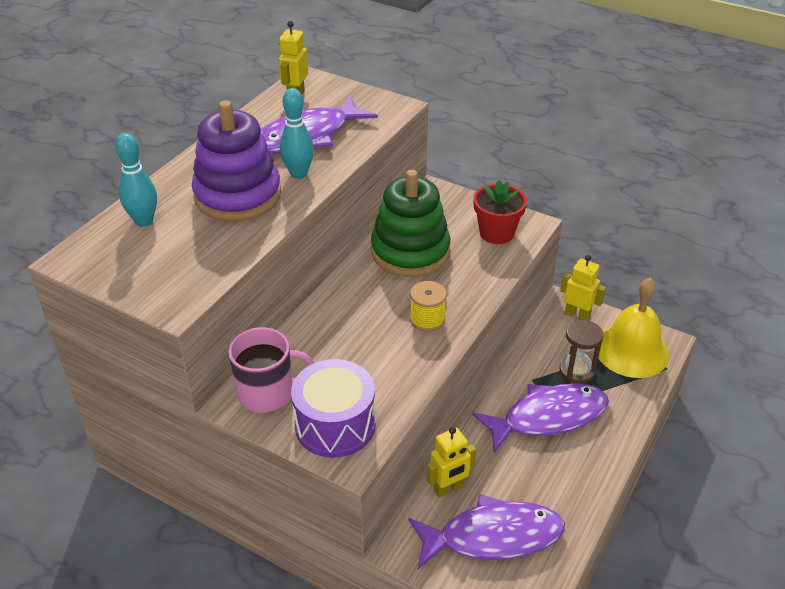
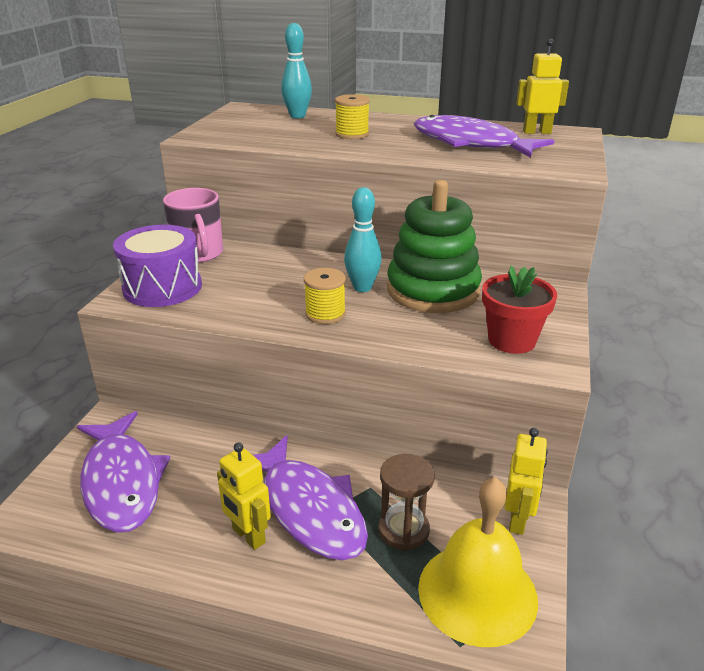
camera: 75 degrees right, 10 degrees down
purple stacking toy [192,100,281,221] -> yellow spool [335,94,370,139]
turquoise bowling pin [280,88,314,179] -> turquoise bowling pin moved to [344,187,382,292]
yellow robot [427,427,476,498] -> yellow robot moved to [217,442,271,550]

